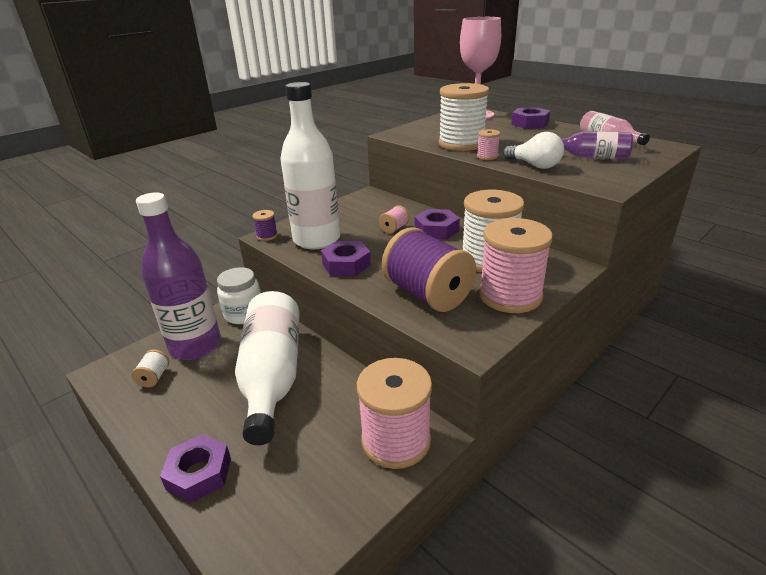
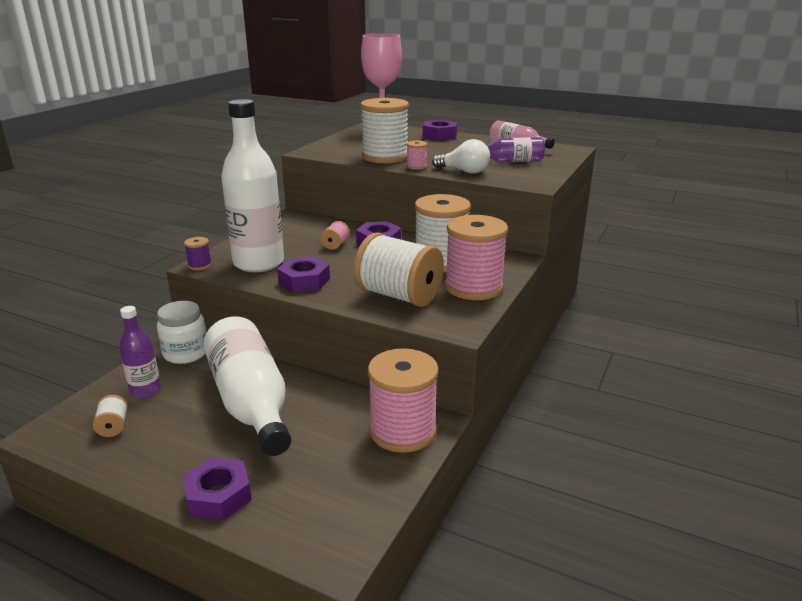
camera: 20 degrees left, 5 degrees down
purple bottle [136,193,221,360] -> purple bottle [119,306,161,398], size x0.52
purple spool [382,227,476,312] -> white spool [354,233,444,307]

